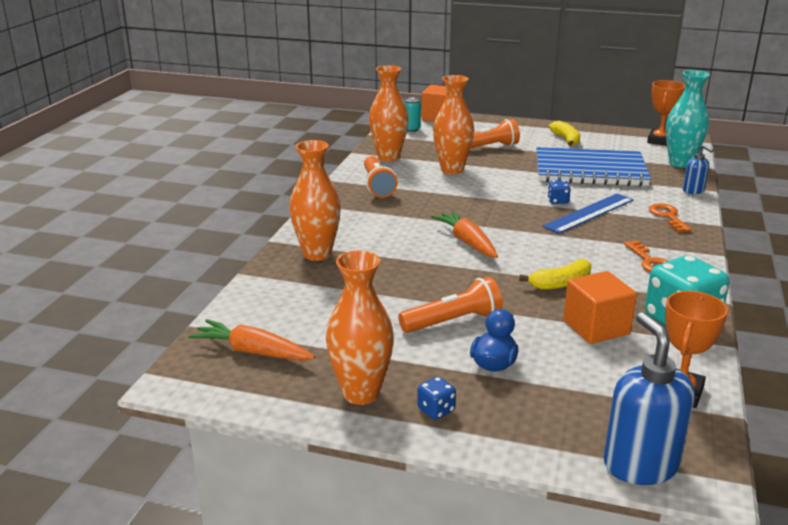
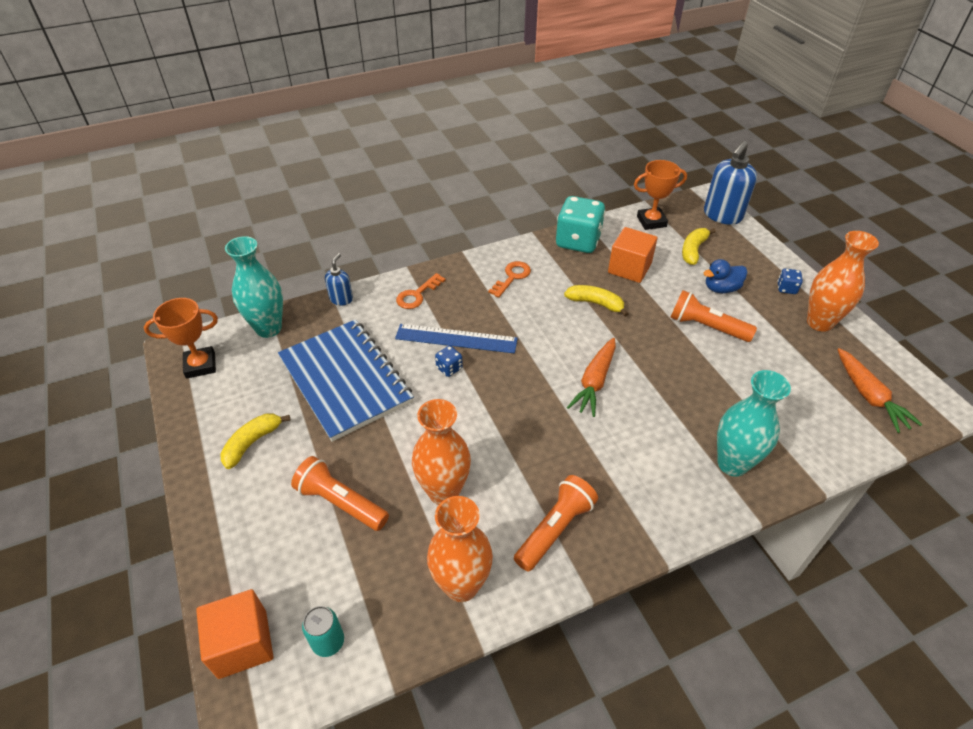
camera: 130 degrees left, 20 degrees up
orange vase [289,140,341,261] -> turquoise vase [717,370,791,477]
none -> yellow banana [682,228,716,265]

